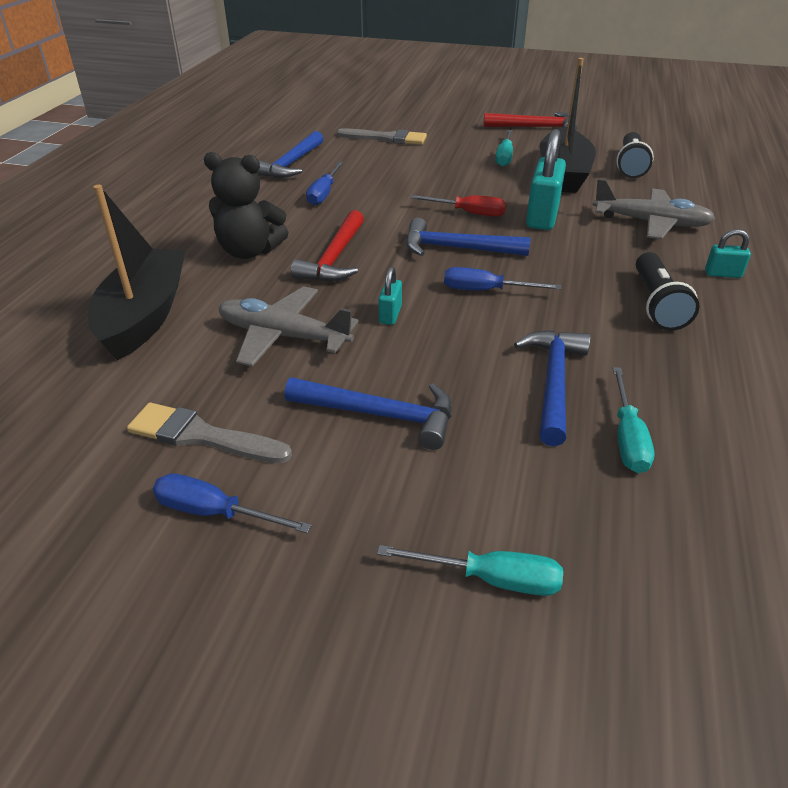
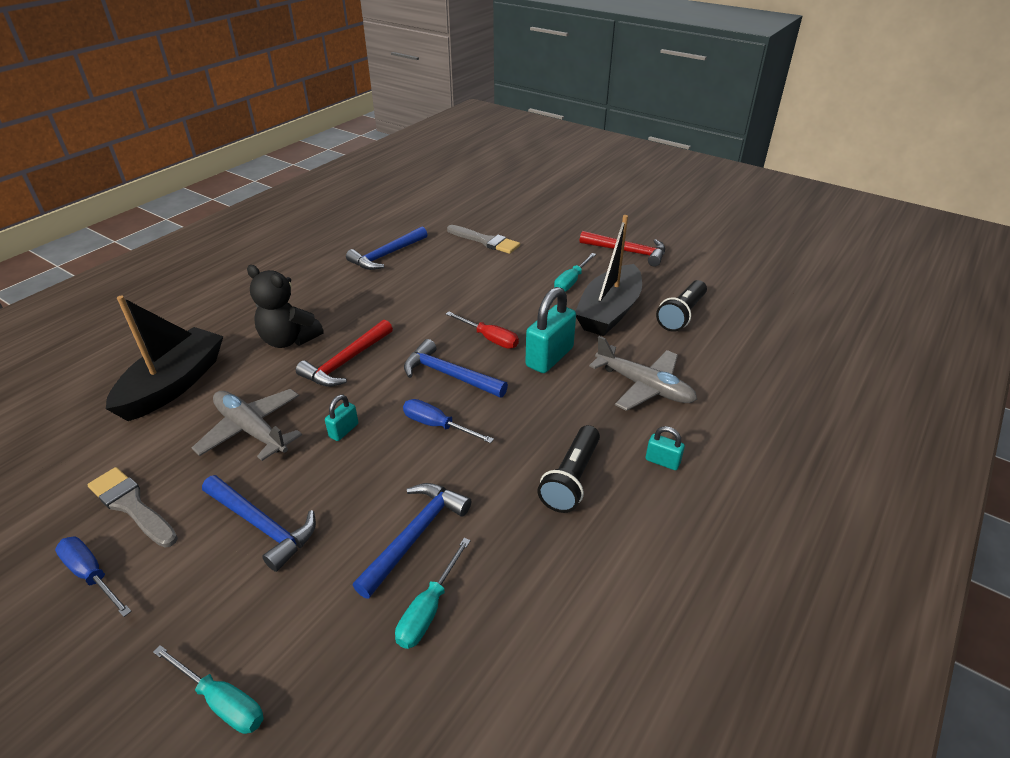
camera: 20 degrees right, 0 degrees up
blue screwdriver [306,162,343,206] -> none

